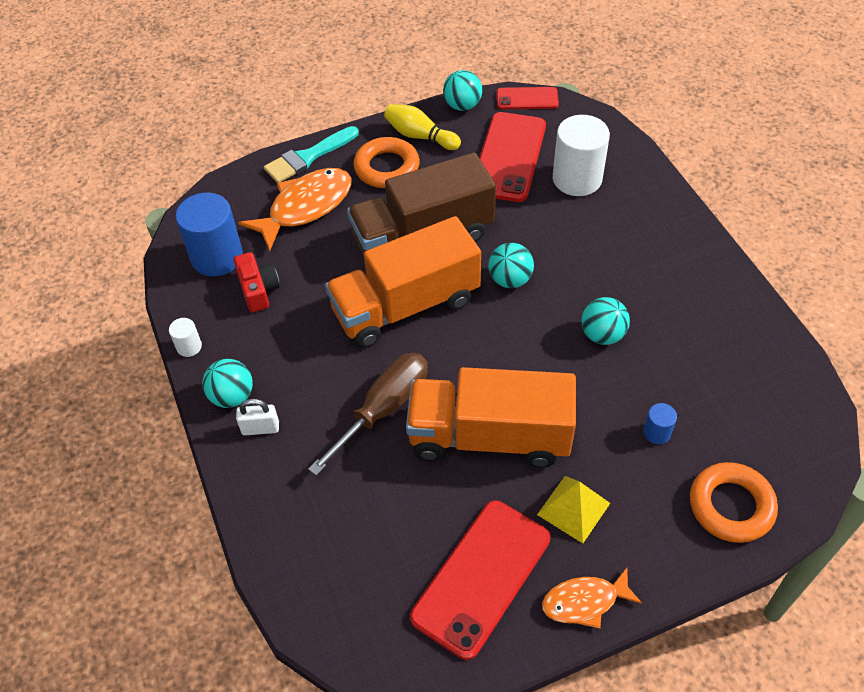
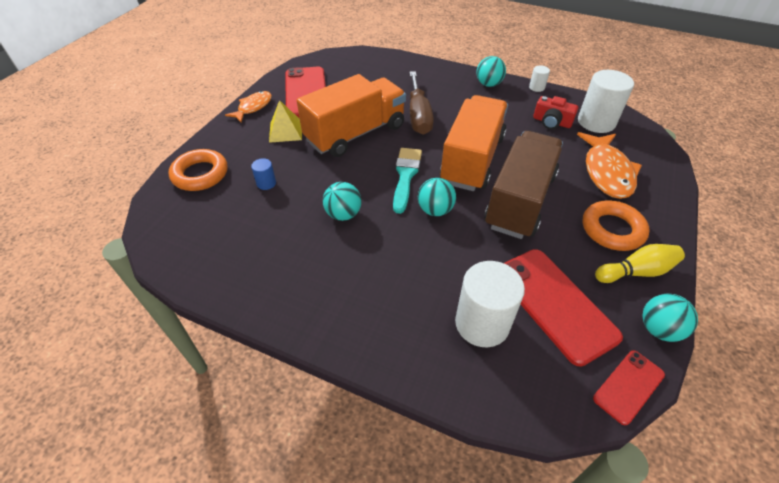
camera: 135 degrees right, 5 degrees down
blue cylinder [176,193,243,276] -> white cylinder [578,70,634,133]
white padlock [236,399,279,435] -> none
turquoise brush [264,126,359,183] -> turquoise brush moved to [393,148,422,214]

